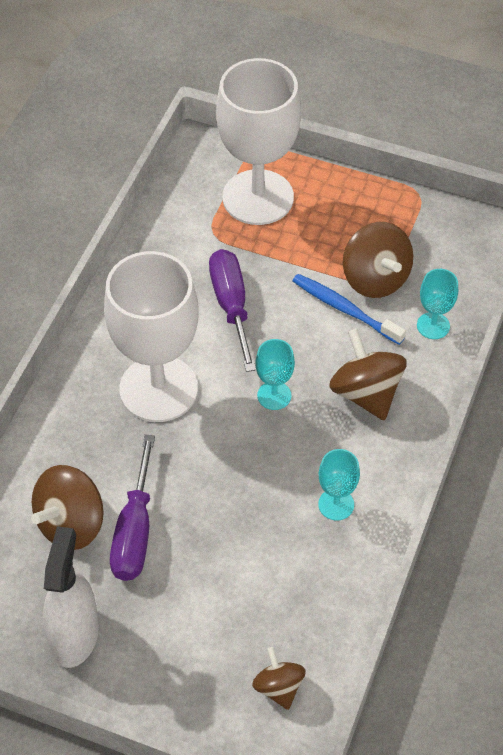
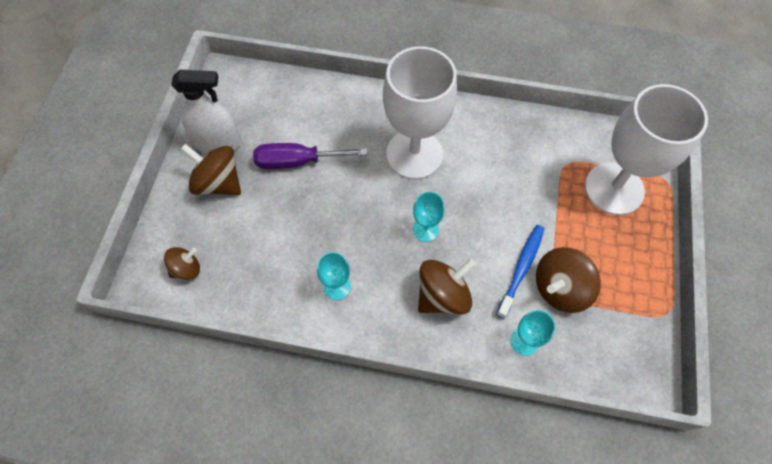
camera: 80 degrees right, 10 degrees up
brown spinning top [31,465,104,550] -> brown spinning top moved to [180,144,241,195]
purple screwdriver [209,249,256,372] -> none

